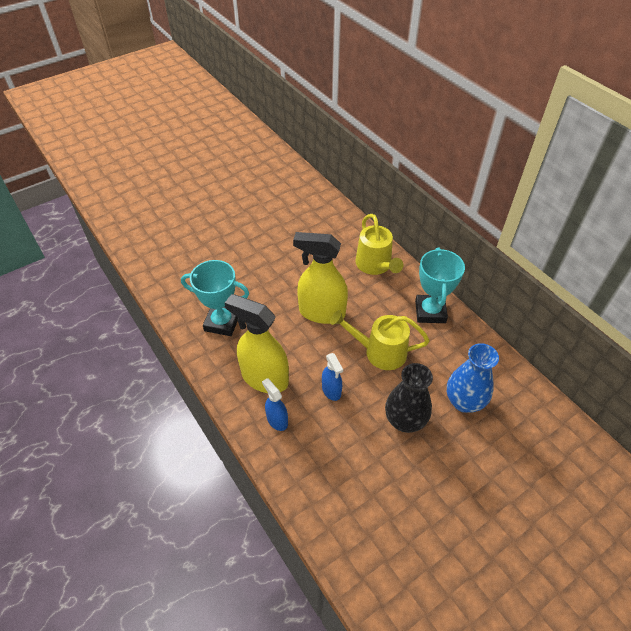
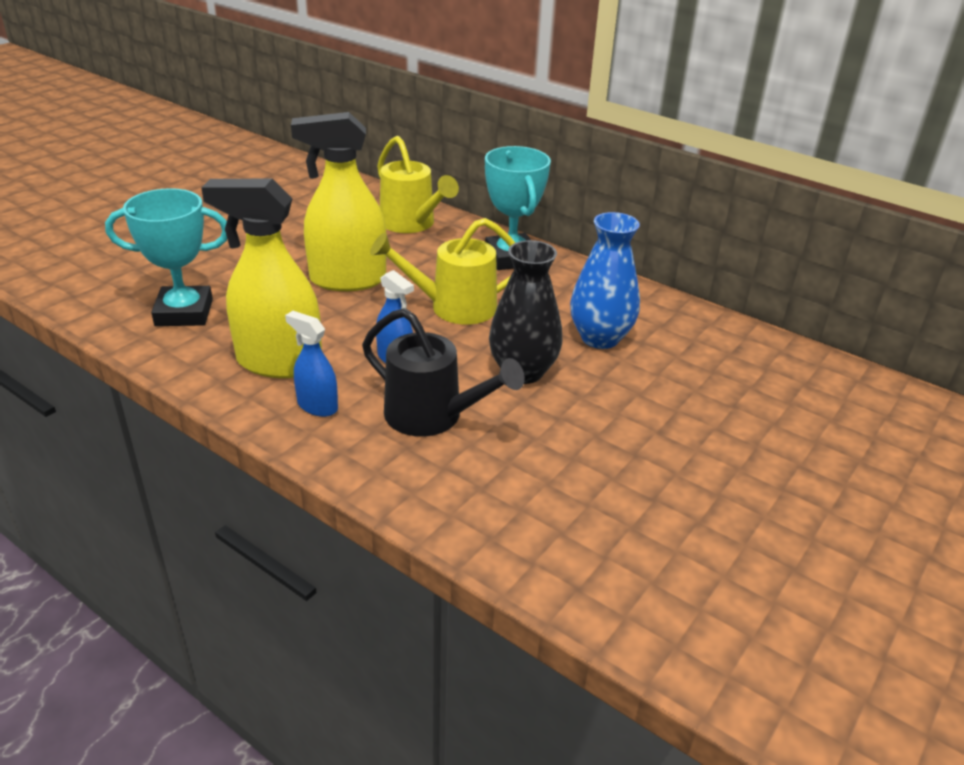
camera: 20 degrees left, 15 degrees down
none -> black watering can [362,308,525,437]

